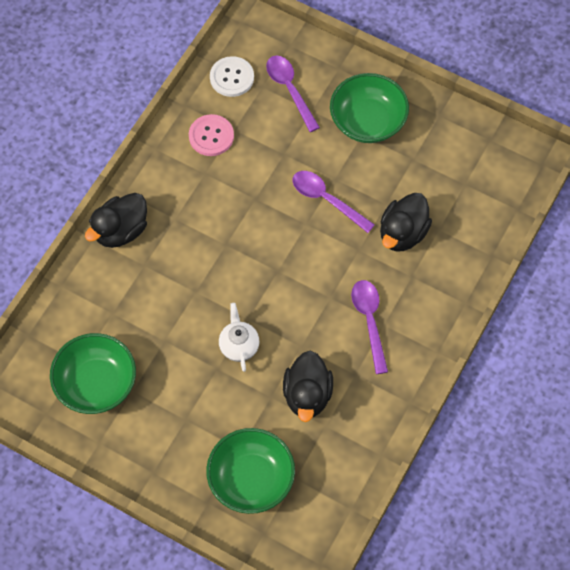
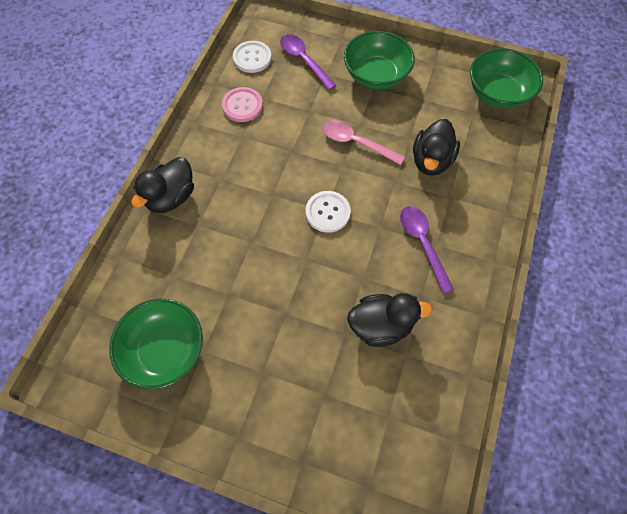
camera: 10 degrees left, 0 degrees up
green bowl [206,428,295,514] -> green bowl moved to [470,48,543,108]
white teapot [219,303,259,372] -> none
black duck [283,351,333,422] -> black duck turned 90 degrees counterclockwise [347,293,433,347]
purple spoon [292,171,375,233] -> pink spoon [322,120,405,165]
none -> white button [306,191,351,233]

